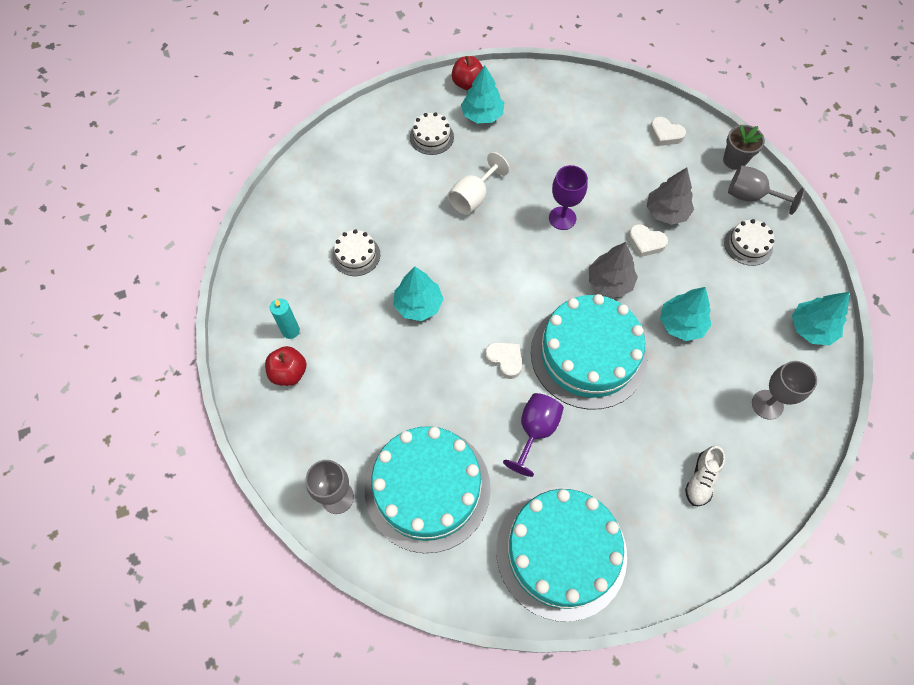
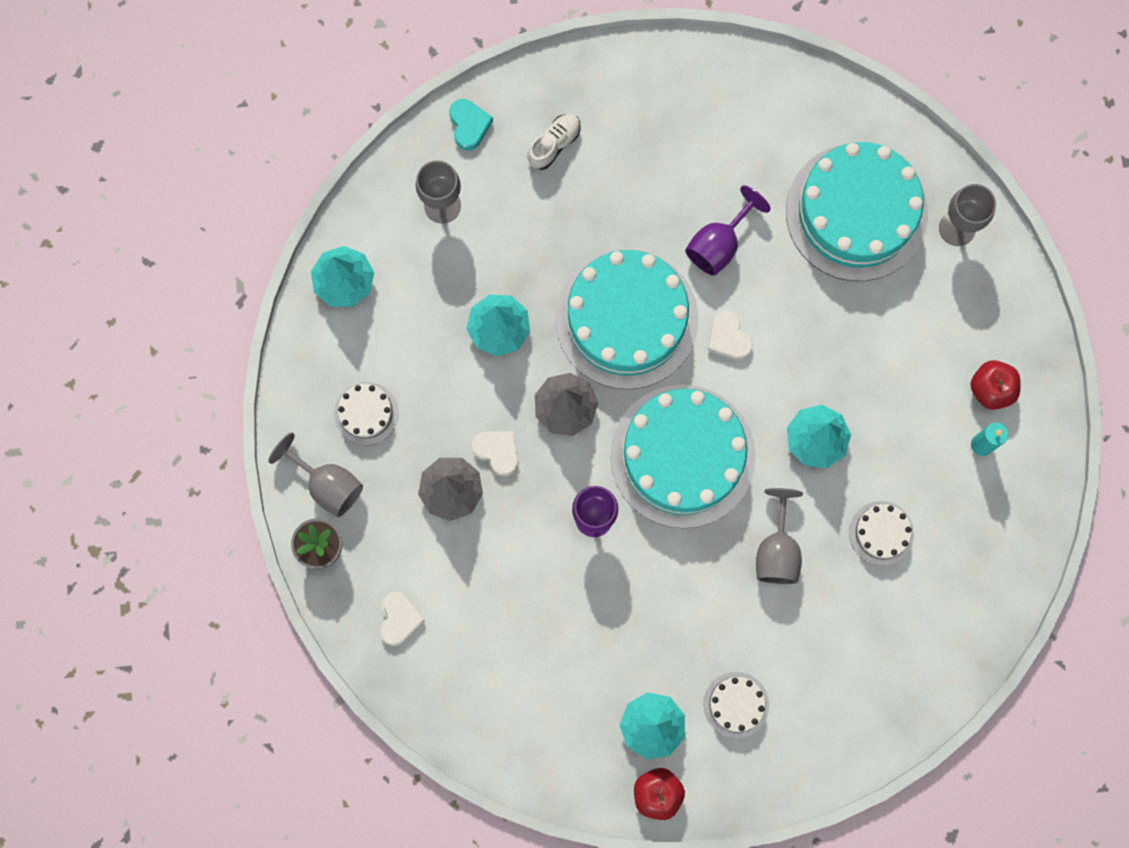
camera: 165 degrees left, 15 degrees up
white goblet [448,152,510,215] -> none
turquoise cake [496,487,627,622] -> turquoise cake moved to [610,385,756,529]
white heart [650,117,686,146] -> white heart turned 45 degrees clockwise [380,592,425,646]
none -> turquoise heart [449,99,493,150]
none -> grey goblet [756,488,803,584]

